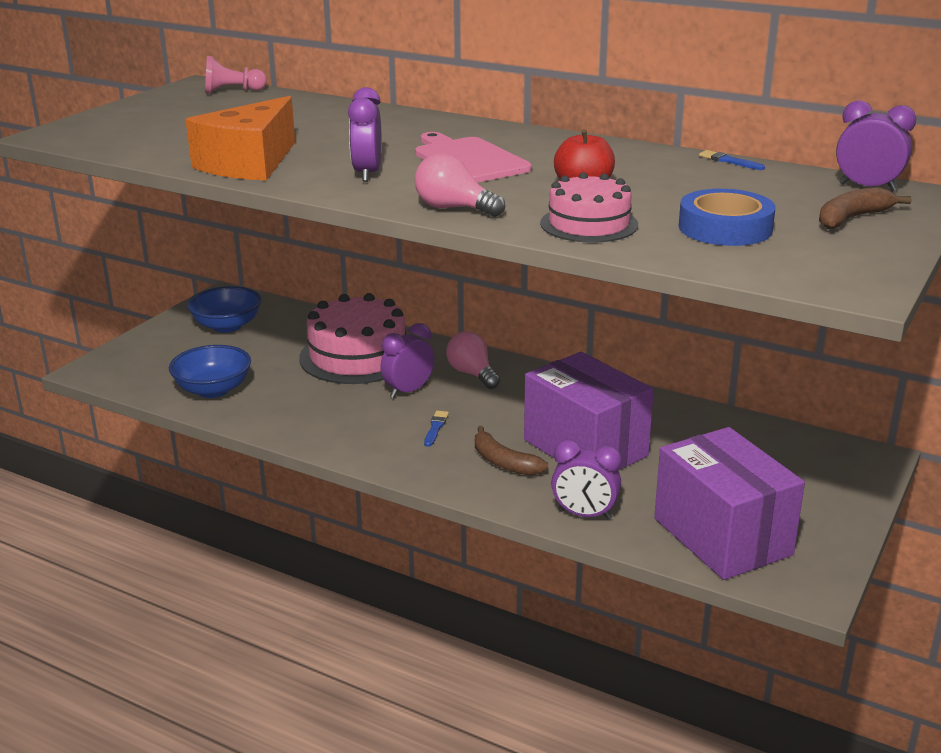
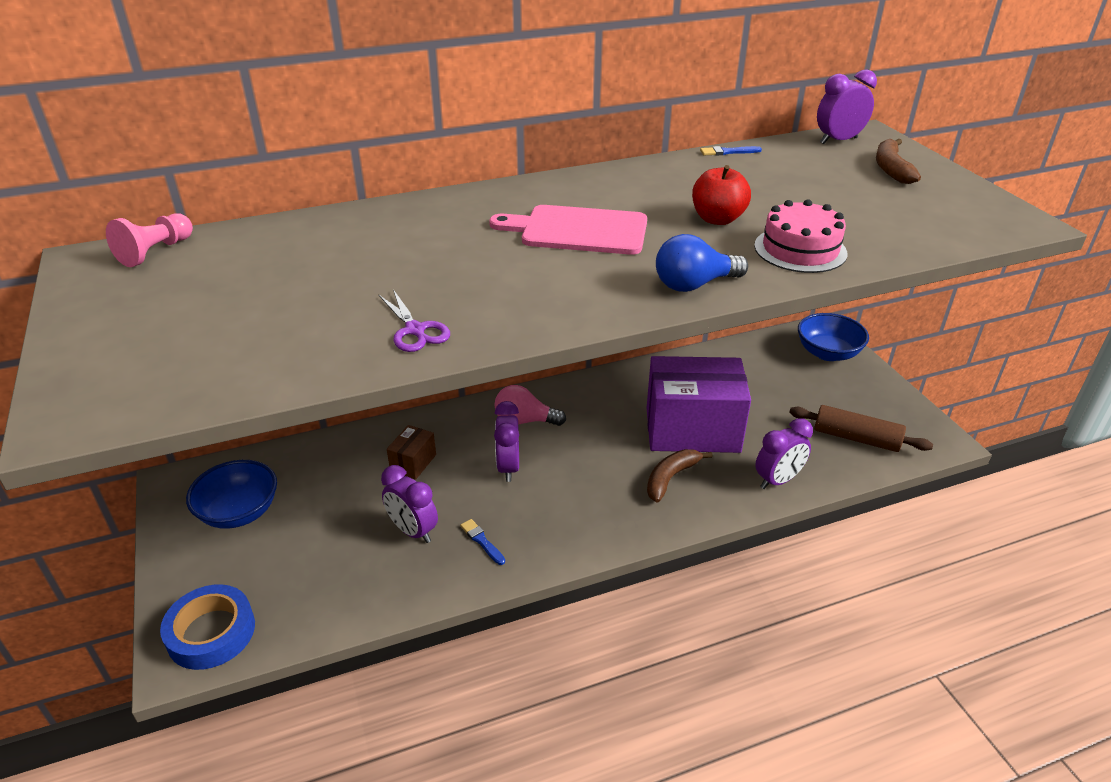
camera: 50 degrees left, 10 degrees up
blue bowl [169,345,251,398] -> blue bowl moved to [798,313,869,361]
orange cheese [186,96,295,180] -> purple scissors [378,289,450,352]
pink cake [299,293,406,384] -> brown box [387,425,436,480]
purple clock [348,87,382,182] -> purple clock moved to [381,465,438,543]
pink light bulb [415,153,505,217] -> blue light bulb [656,234,748,292]
blue brush [424,411,449,447] -> blue brush moved to [460,519,505,565]
brown banana [475,426,548,476] -> brown banana turned 135 degrees clockwise [647,449,713,502]
purple box [654,427,805,580] -> brown rolling pin [789,405,933,452]
blue tape [679,189,776,246] -> blue tape moved to [160,584,255,670]

